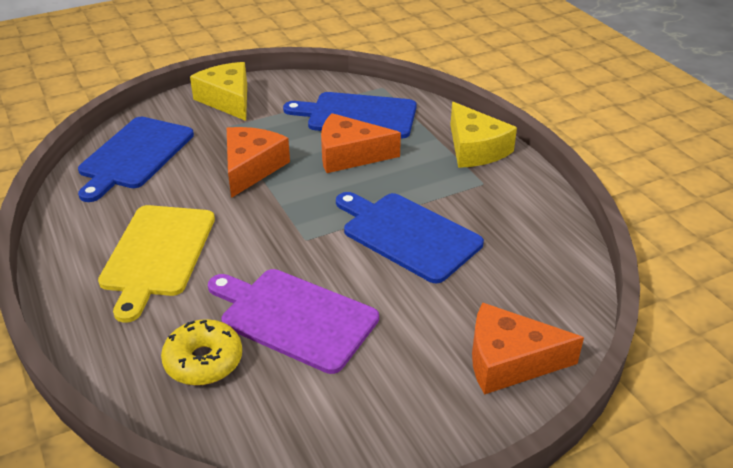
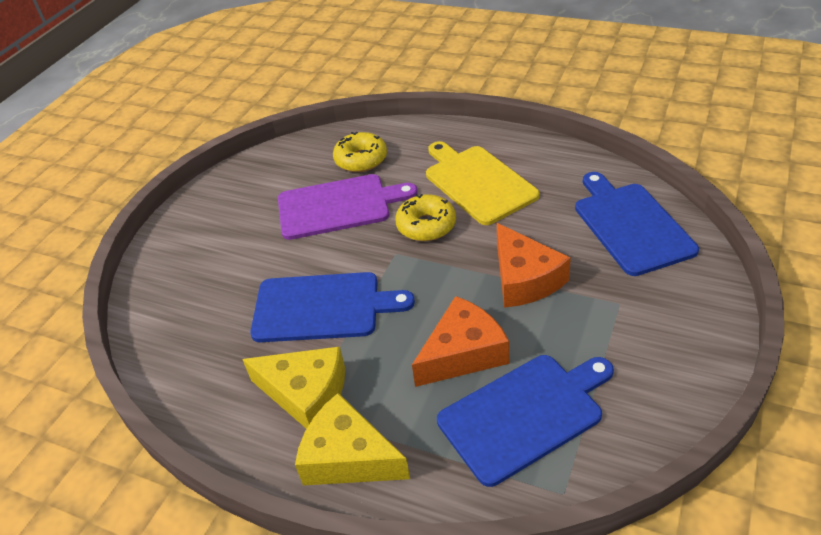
camera: 145 degrees right, 5 degrees up
yellow cheese [190,62,247,121] -> yellow cheese moved to [242,346,345,429]
orange cheese [472,302,584,395] -> none
none -> yellow donut [395,194,456,241]

